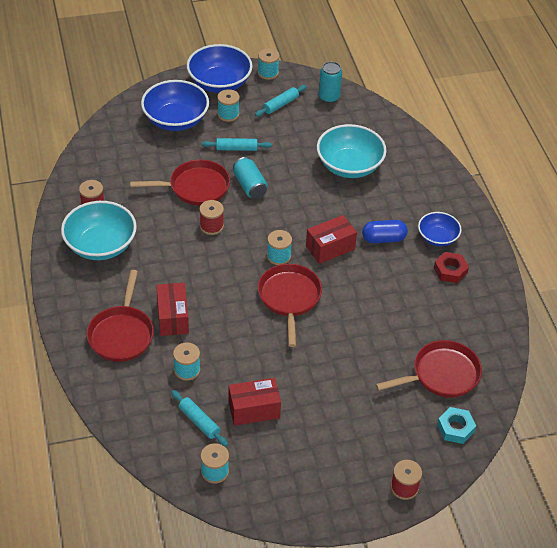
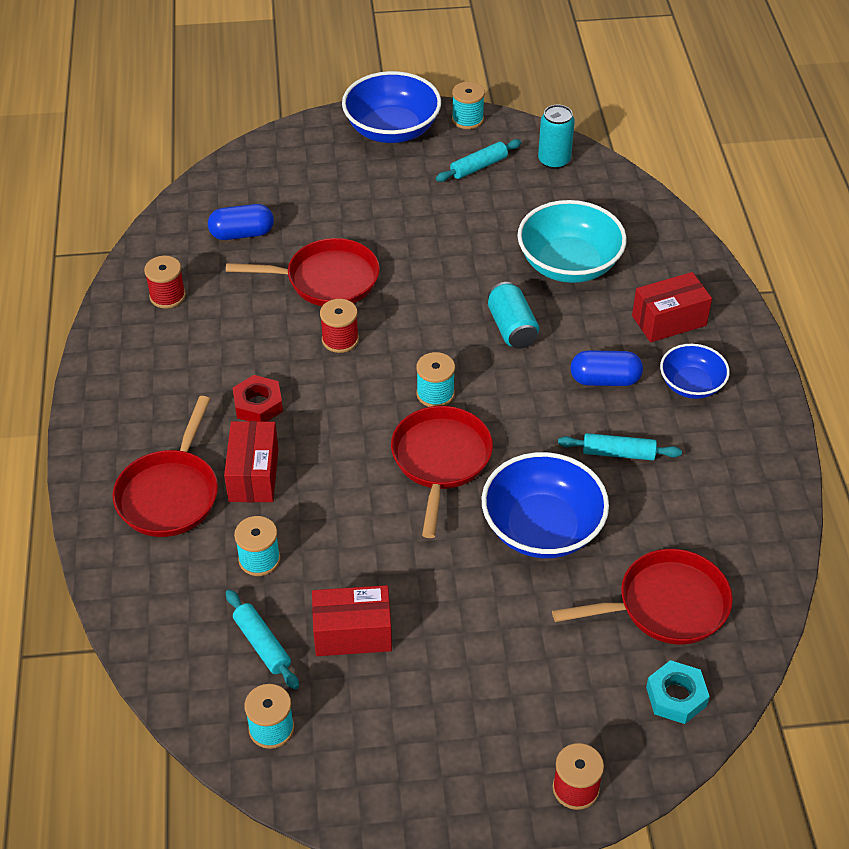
camera: 10 degrees right, 0 degrees up
turquoise bowl [61,201,137,260] -> none
blue bowl [141,80,209,131] -> blue bowl moved to [482,452,609,558]
turquoise rolling pin [202,138,272,151] -> turquoise rolling pin moved to [558,433,682,460]
turquoise spool [217,89,240,122] -> none
turquoise can [233,157,268,199] -> turquoise can moved to [488,282,539,349]
red box [306,215,357,264] -> red box moved to [632,272,712,342]
red nut [434,252,469,283] -> red nut moved to [233,375,283,422]
none -> blue capsule [208,204,274,240]

